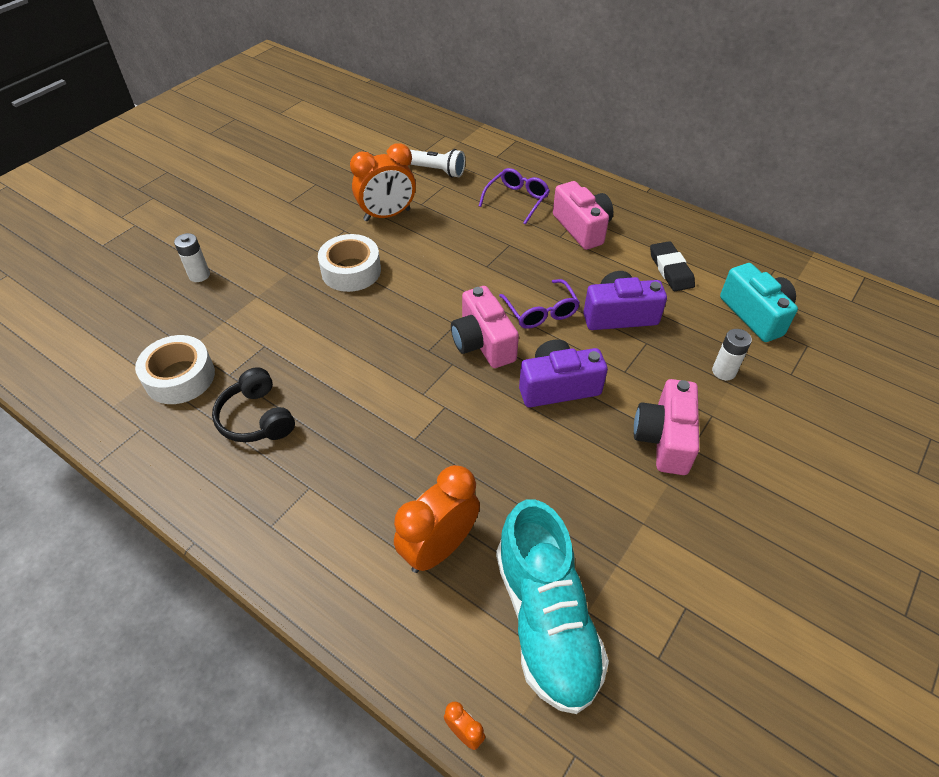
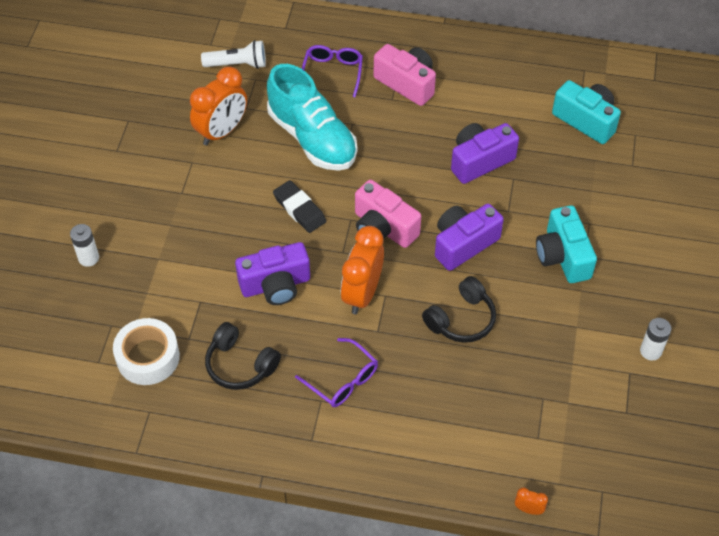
camera: 25 degrees left, 5 degrees up
white tape [318,234,381,292] -> none
orange clock [394,465,480,573] -> orange clock moved to [341,226,384,314]
turquoise shoe [496,499,609,714] -> turquoise shoe moved to [267,64,357,171]
purple glasses [499,279,580,329] -> purple glasses moved to [295,338,378,407]
pink camera [634,379,699,475] -> turquoise camera [536,205,597,283]
black eraser [650,241,695,291] -> black eraser moved to [273,180,327,233]
white battery [712,329,752,380] -> white battery moved to [640,318,671,361]
none -> purple camera [235,242,310,305]
none -> black headphones [422,276,496,343]

